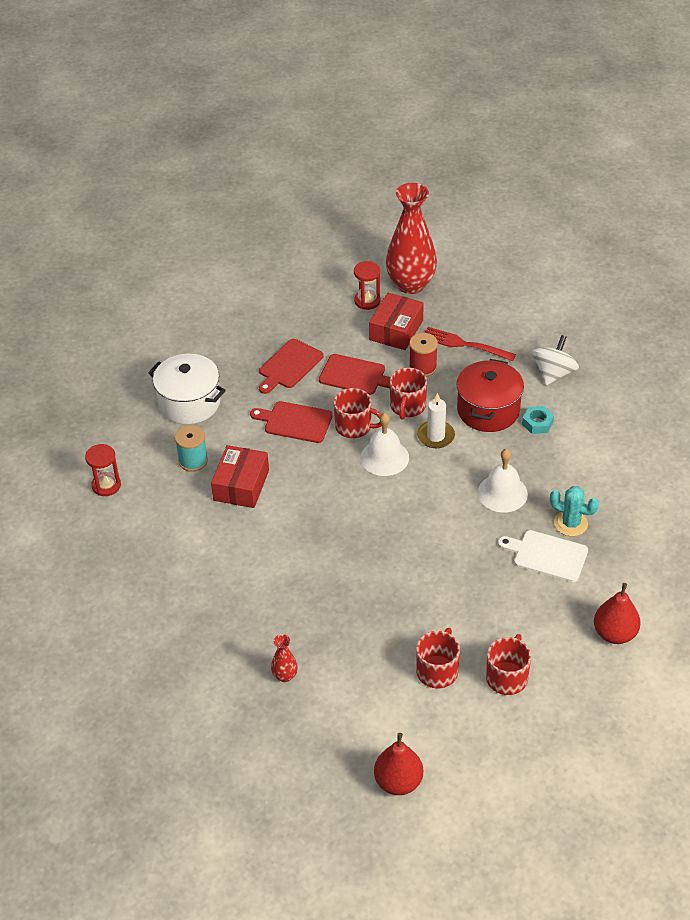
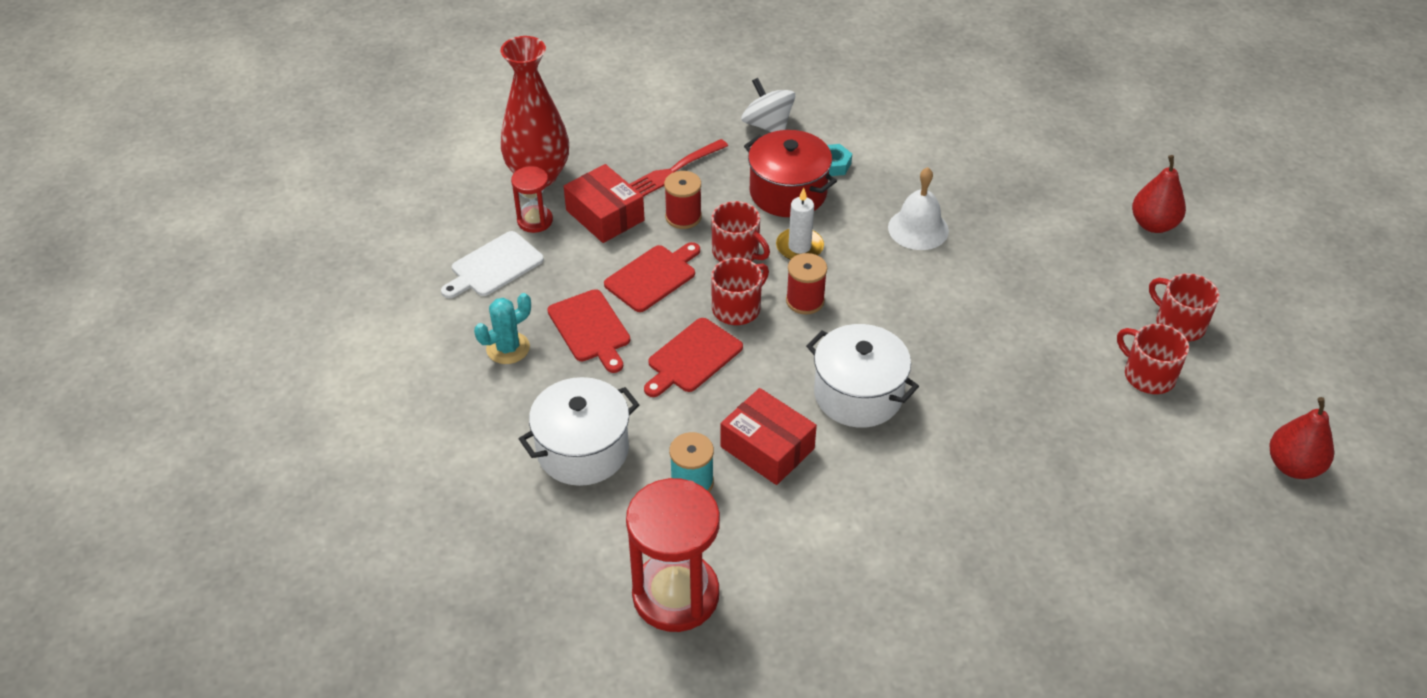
camera: 65 degrees left, 0 degrees up
red hourglass [85,444,121,496] -> red hourglass [626,478,720,632], size x1.93
red vase [271,634,298,682] -> none
white bell [361,413,409,476] -> red spool [786,253,827,314]
white cutting board [498,530,588,582] -> white cutting board moved to [441,231,544,298]
turquoise cactus [550,486,599,536] -> turquoise cactus moved to [474,293,531,364]
none -> white pot [806,324,919,428]

